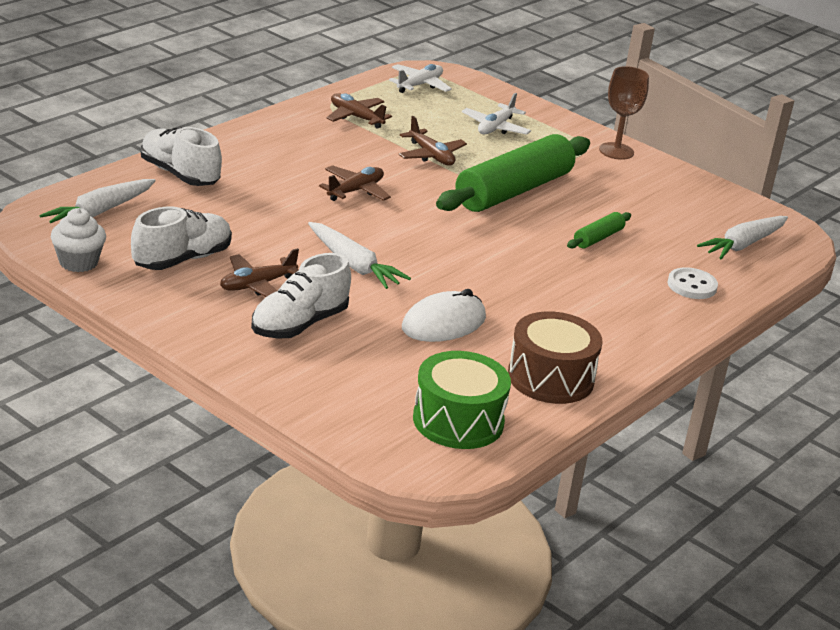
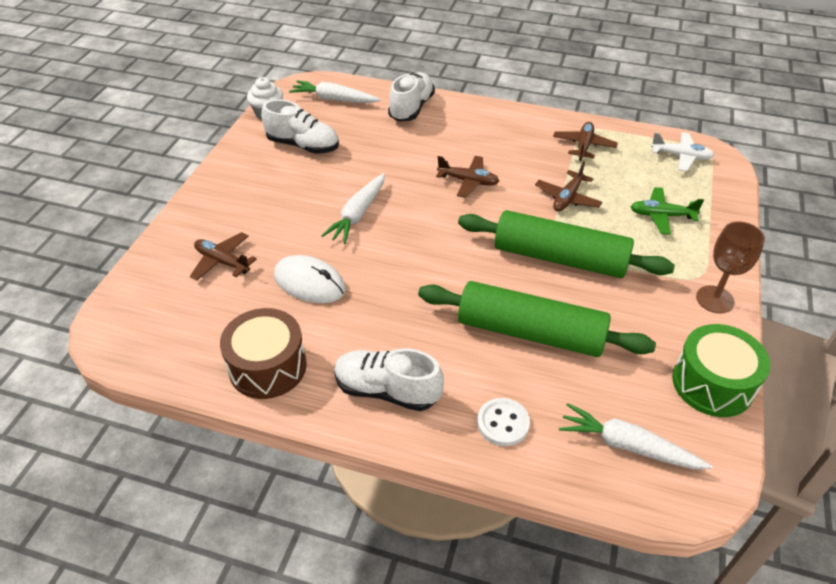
camera: 70 degrees right, 15 degrees up
brown plane [220,248,299,297] -> brown plane moved to [190,232,257,281]
white shoe [251,253,351,339] -> white shoe moved to [334,348,444,411]
green drum [413,351,511,449] -> green drum moved to [672,324,770,417]
white plane [462,93,531,135] -> green plane [630,187,704,235]
green rolling pin [567,212,631,249] -> green rolling pin [418,281,656,357], size x2.31

